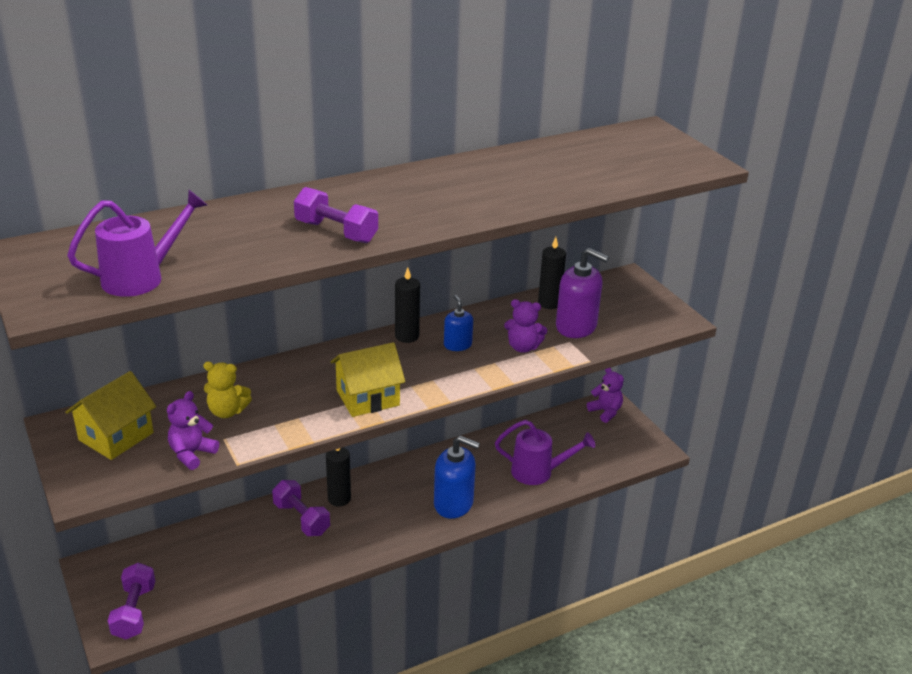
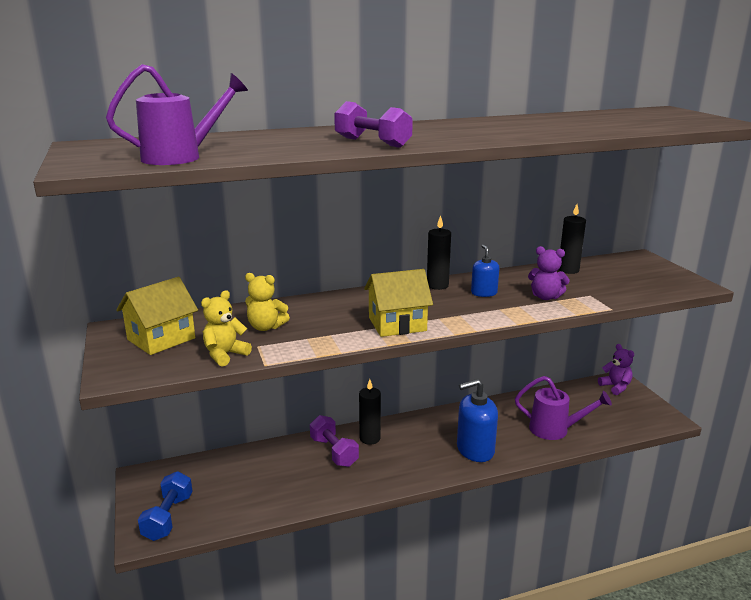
camera: 10 degrees right, 10 degrees down
purple dumbbell [108,562,155,640] -> blue dumbbell [138,471,193,541]
purple teddy bear [167,391,219,470] -> yellow teddy bear [201,290,252,367]
blue soap dispenser [434,436,480,519] -> blue soap dispenser turned 135 degrees clockwise [457,379,498,462]
purple soap dispenser [556,248,609,338] -> none

